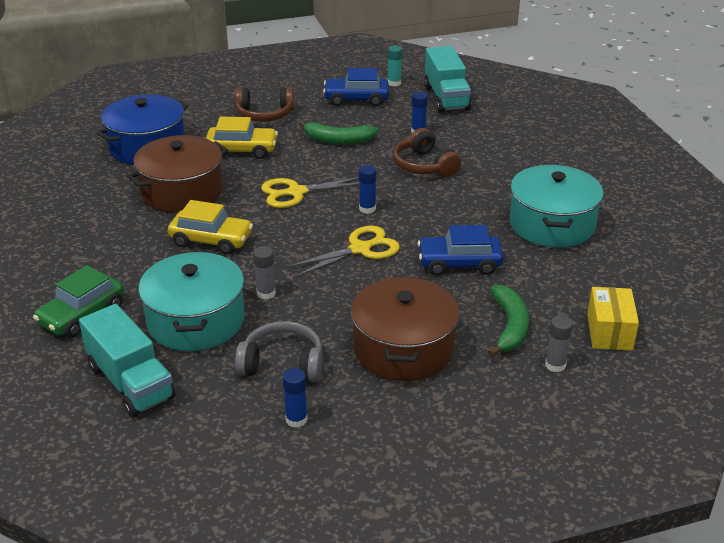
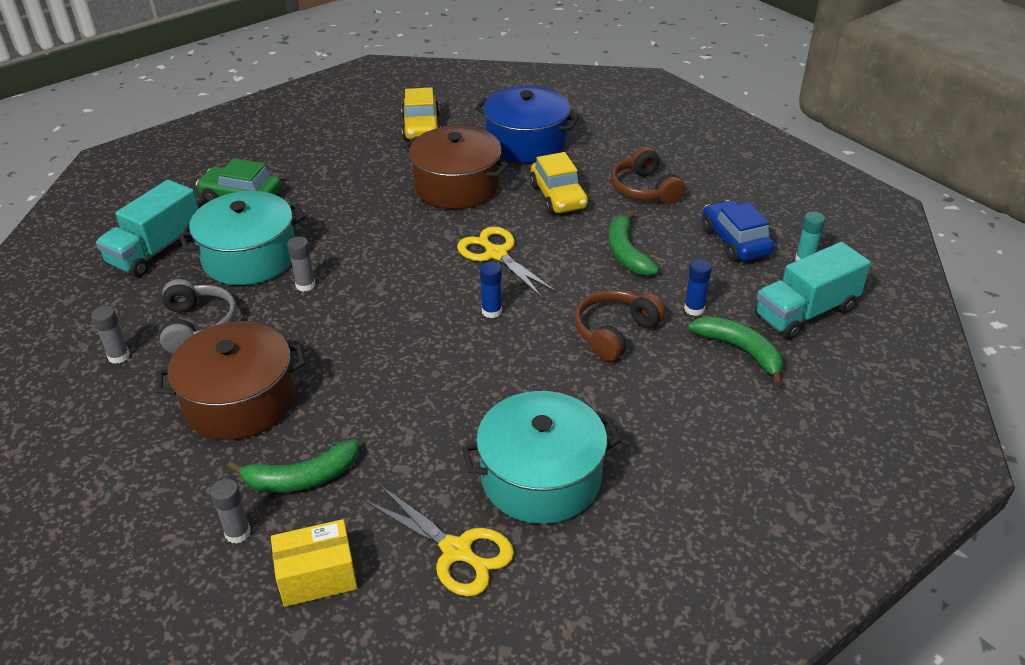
camera: 70 degrees right, 5 degrees up
yellow car [168,200,253,255] -> yellow car moved to [401,87,441,140]
blue glue stick [282,368,308,428] -> grey glue stick [91,306,130,364]
yellow scissors [286,226,400,278] -> yellow scissors moved to [365,486,514,597]
blue car [417,225,503,276] -> none
none -> green banana [688,316,783,386]

